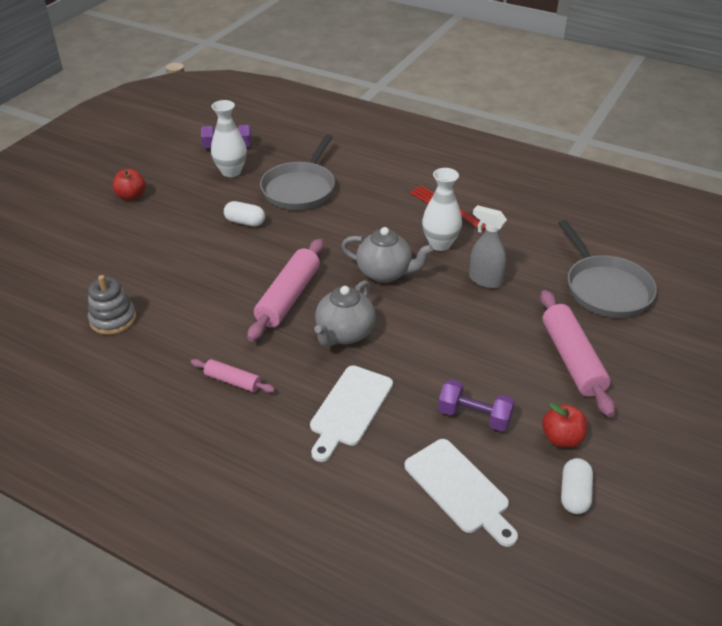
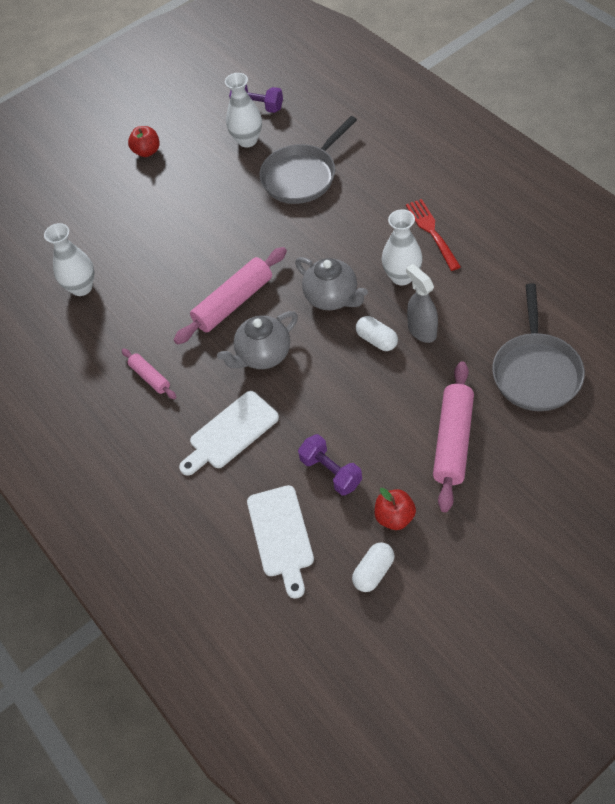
camera: 30 degrees right, 15 degrees up
grey stacking toy [88,275,136,335] -> white vase [44,223,94,296]
white capsule [224,201,265,227] -> white capsule moved to [356,316,398,351]

